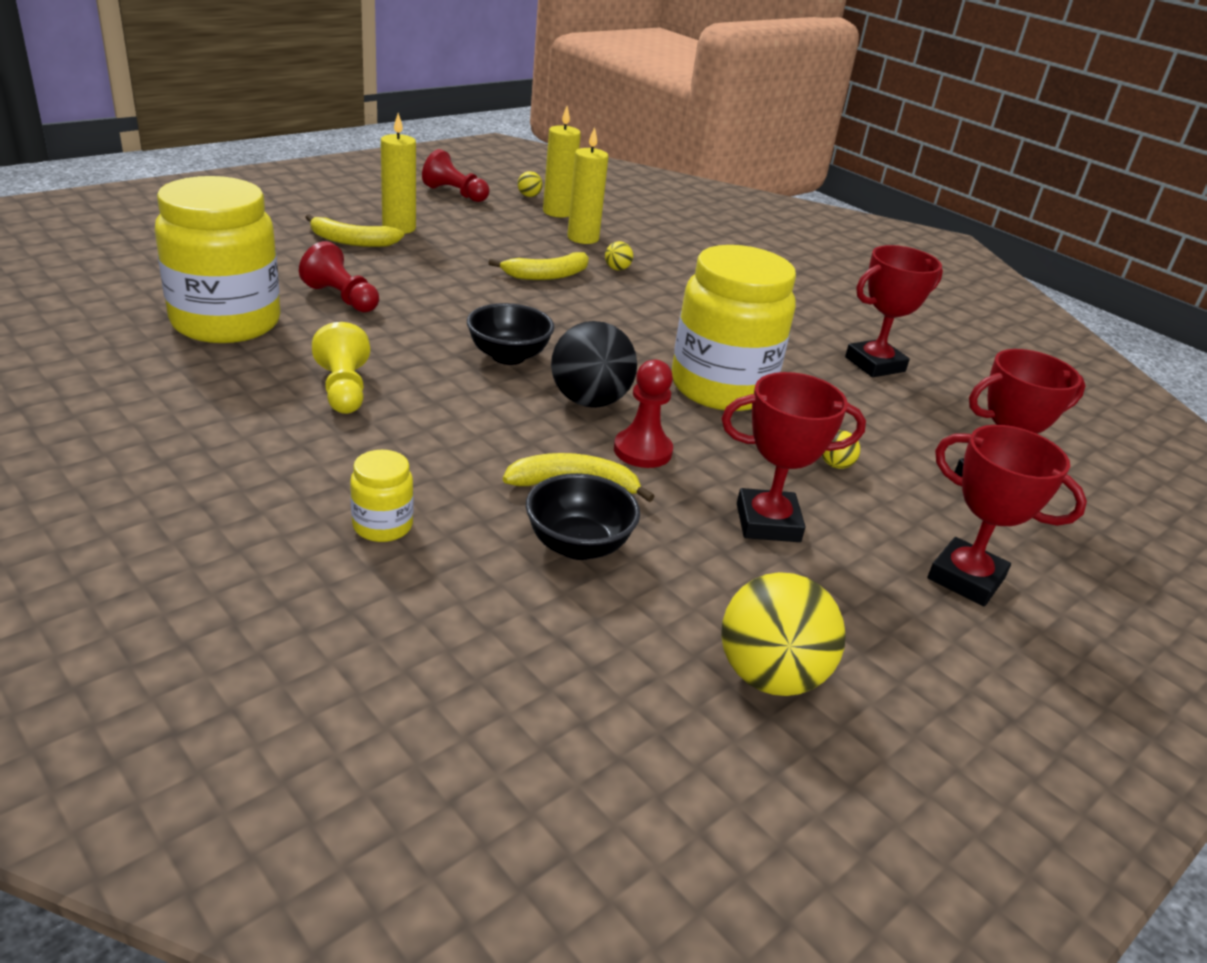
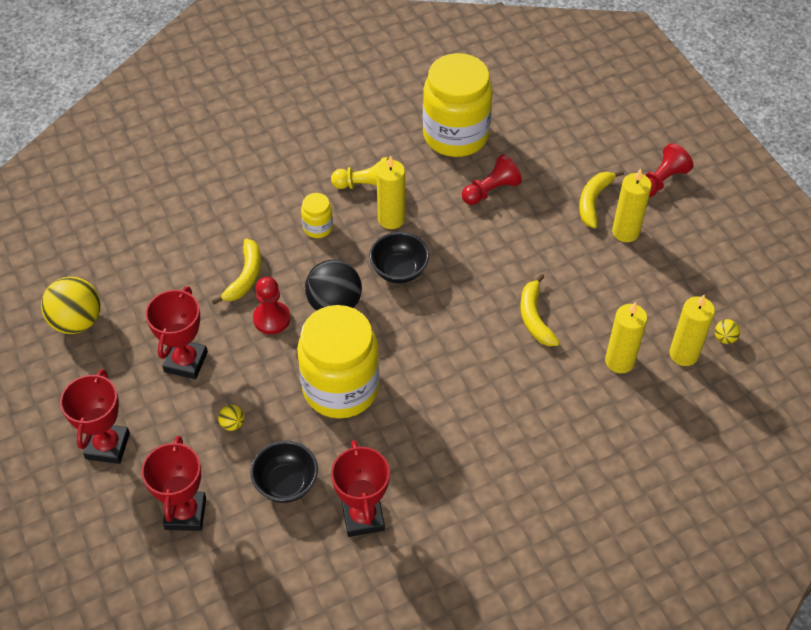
camera: 110 degrees right, 20 degrees up
yellow jar [350,450,414,542] -> yellow jar moved to [301,193,333,238]
red pawn [422,149,489,202] -> red pawn moved to [645,143,693,197]
black bowl [526,473,640,560] -> black bowl moved to [250,441,318,503]
yellow ball [605,241,633,270] -> none
red trophy [927,425,1087,606] -> red trophy turned 45 degrees counterclockwise [60,369,130,464]
none -> yellow candle [376,155,405,229]

